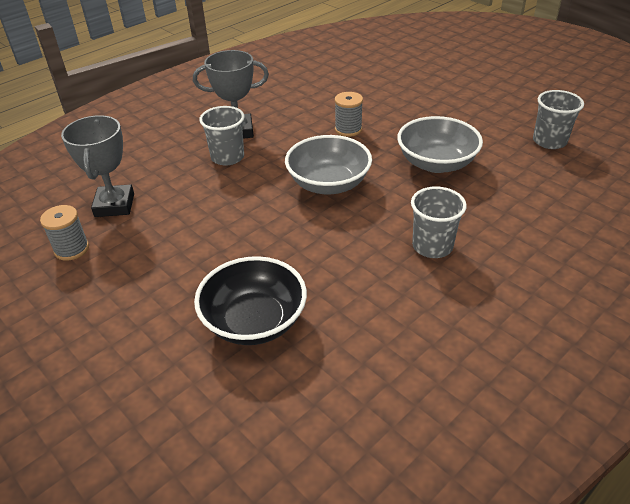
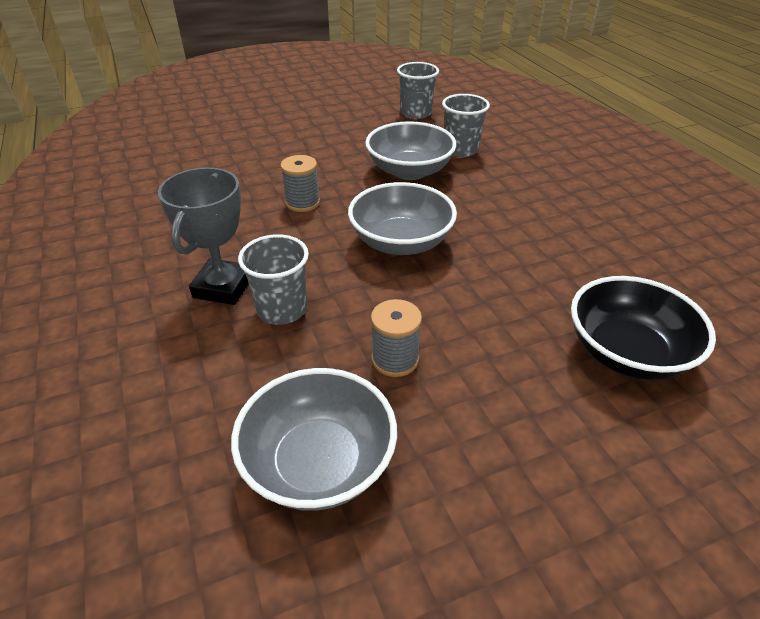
camera: 70 degrees left, 0 degrees up
grey spool [40,205,89,261] -> grey spool moved to [371,299,422,377]
grey trophy [61,115,134,217] -> grey bowl [231,368,397,511]
grey cup [411,187,467,258] -> grey cup moved to [442,94,490,157]

